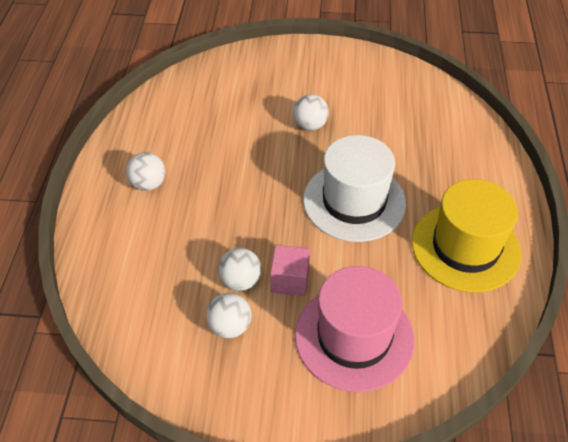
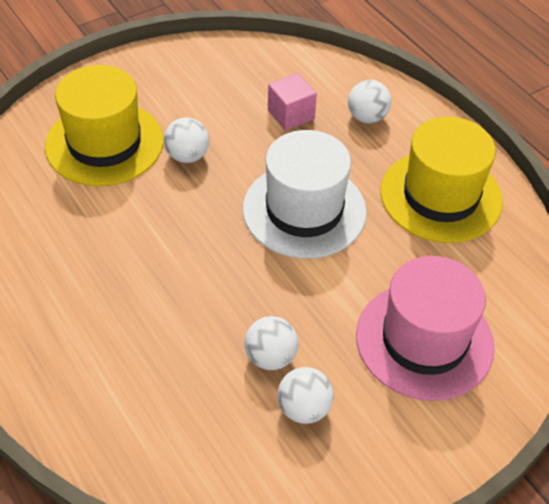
camera: 40 degrees left, 0 degrees up
white ball [126,152,165,191] -> white ball moved to [348,80,391,123]
pink cube [270,245,310,296] -> pink cube moved to [268,73,317,131]
none -> yellow hat [45,65,163,186]

